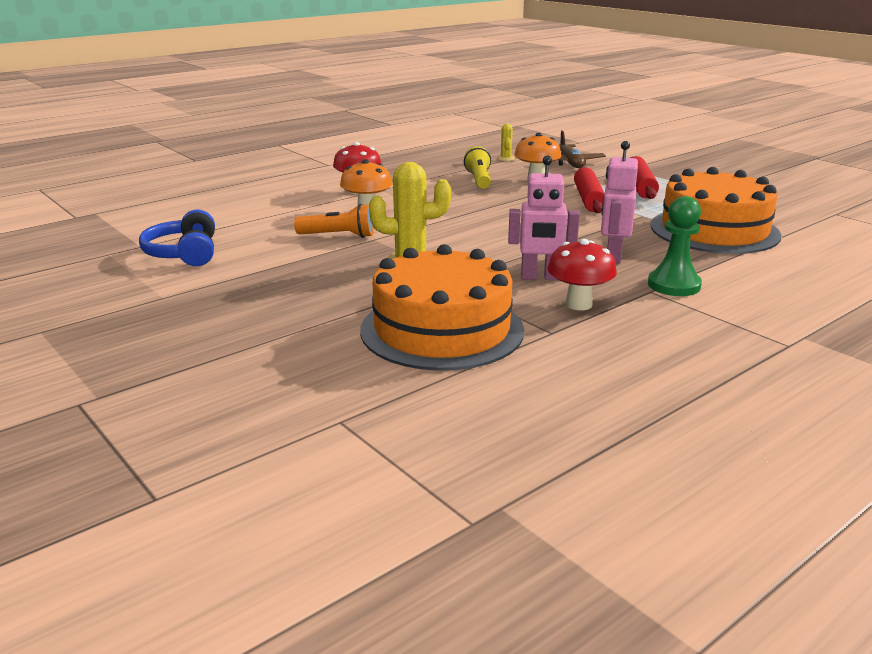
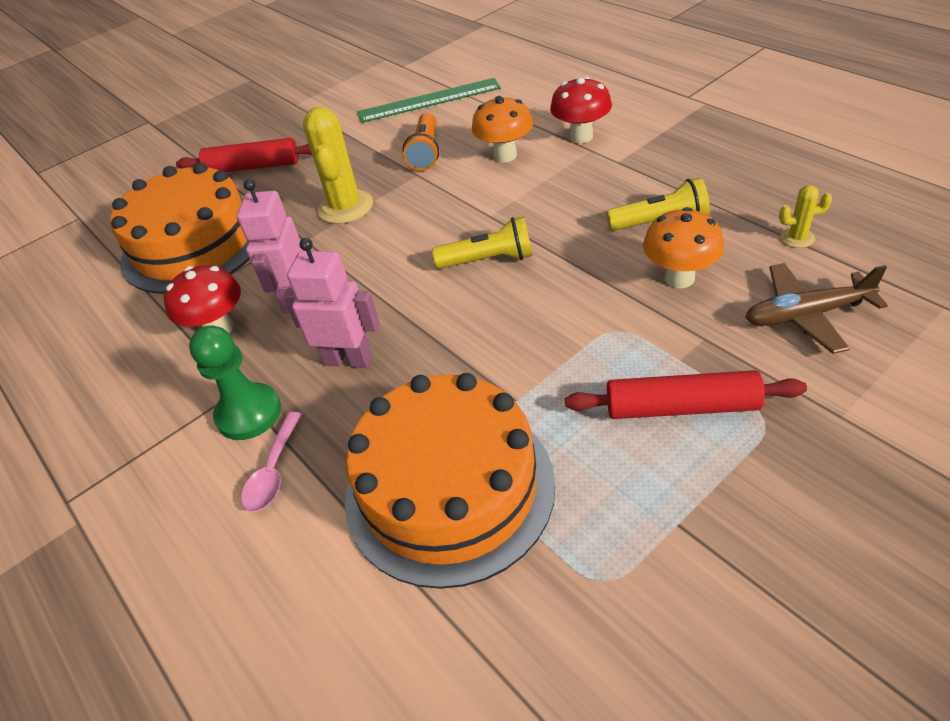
camera: 95 degrees right, 20 degrees up
blue headphones [139,210,215,266] -> none
red rolling pin [574,167,605,213] -> red rolling pin moved to [176,138,312,172]
none -> pink spoon [241,412,302,512]
none -> green ruler [358,78,501,123]
none -> yellow flashlight [432,216,533,269]

